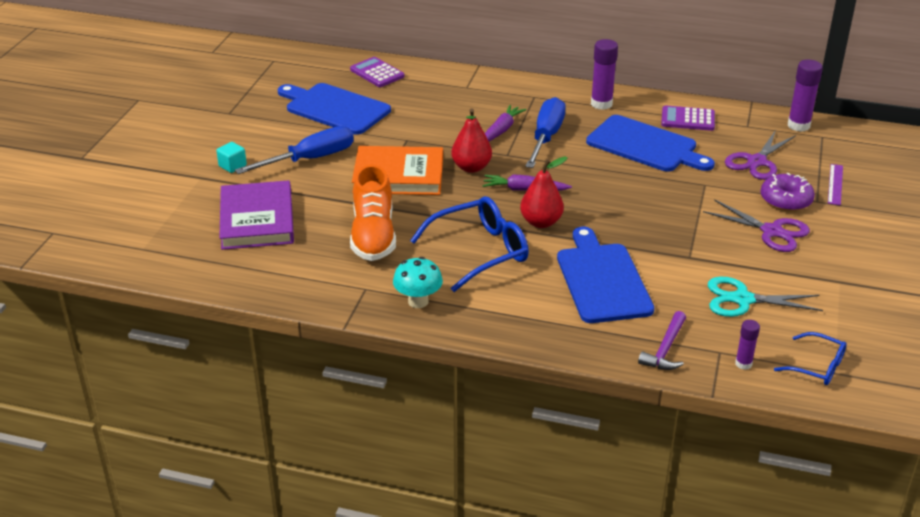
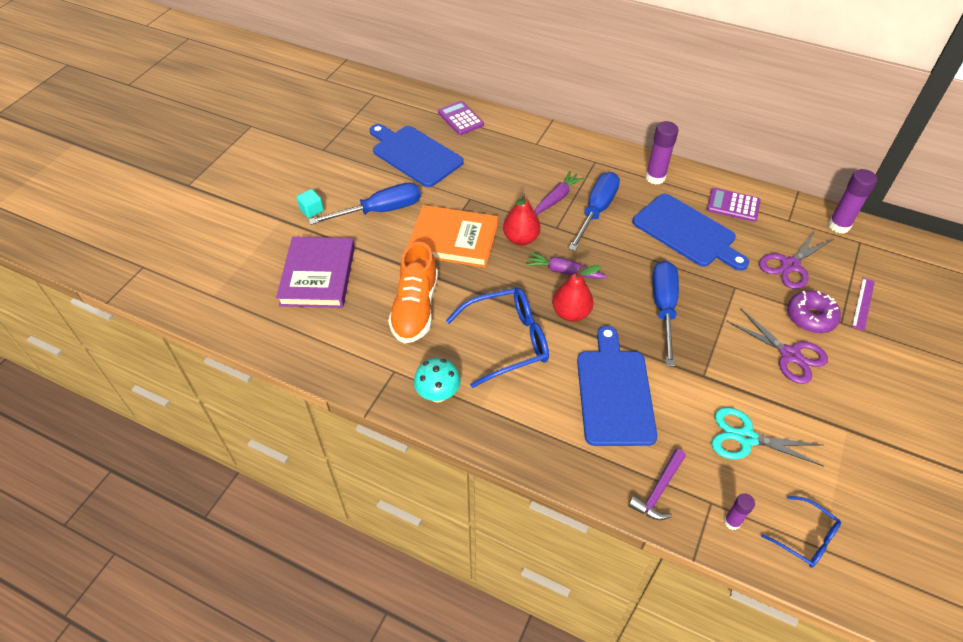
camera: 10 degrees right, 15 degrees up
none -> blue screwdriver [652,261,679,367]

